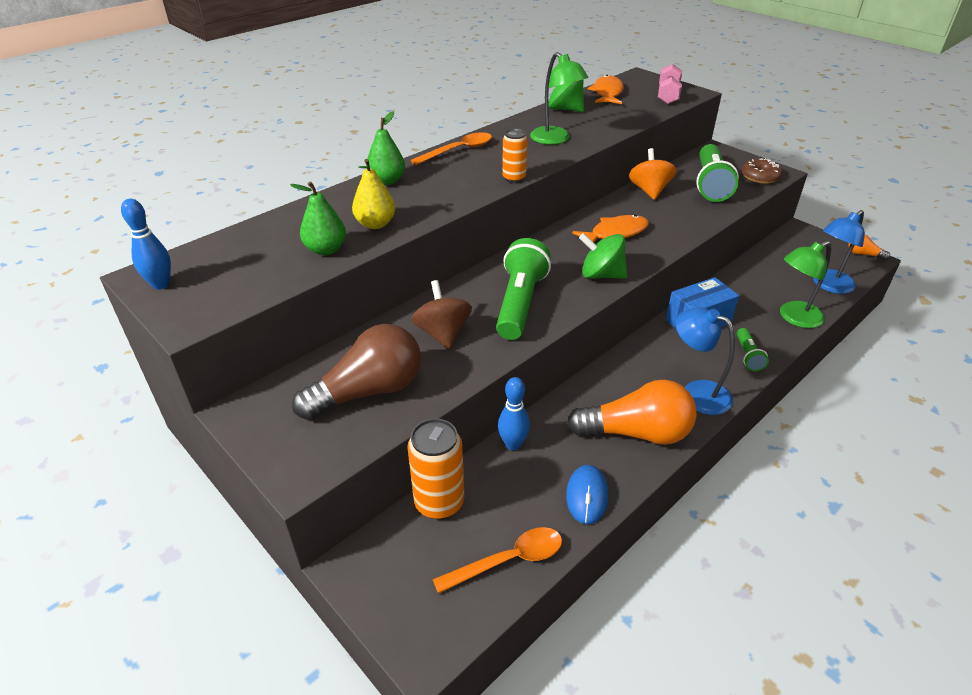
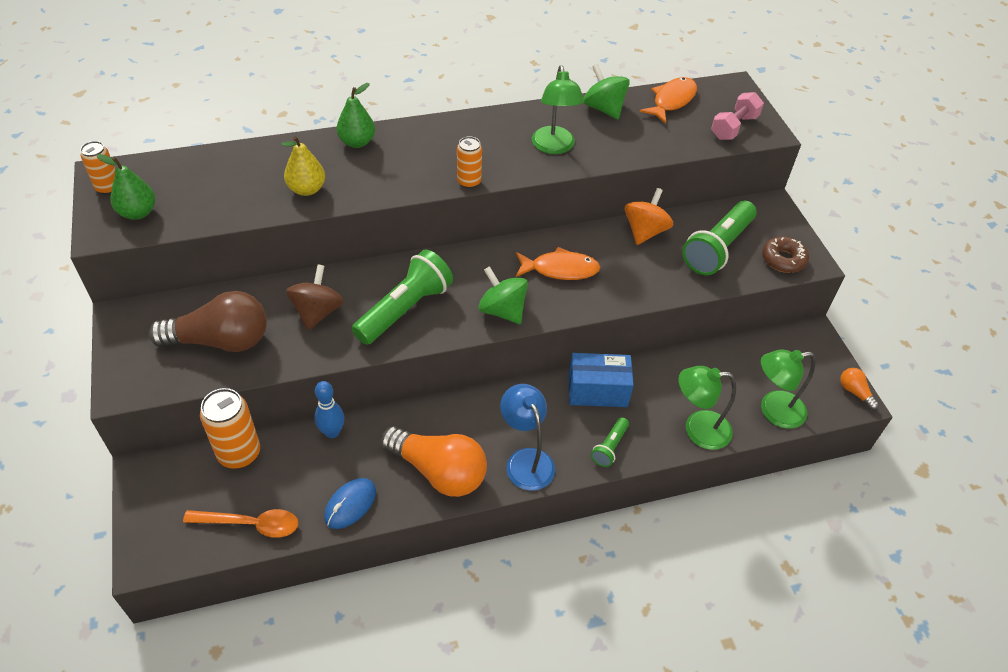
camera: 25 degrees right, 10 degrees up
blue bowling pin [121,199,171,290] -> orange can [80,141,116,195]
green pear [290,182,346,255] -> green pear moved to [97,154,155,220]
orange spoon [411,132,492,165] -> none
blue lamp [813,210,865,294] -> green lamp [761,349,815,429]

